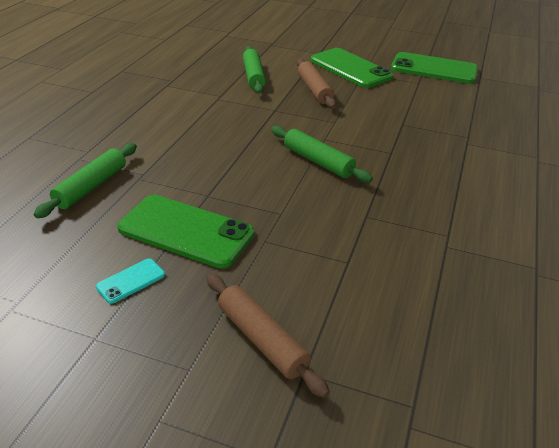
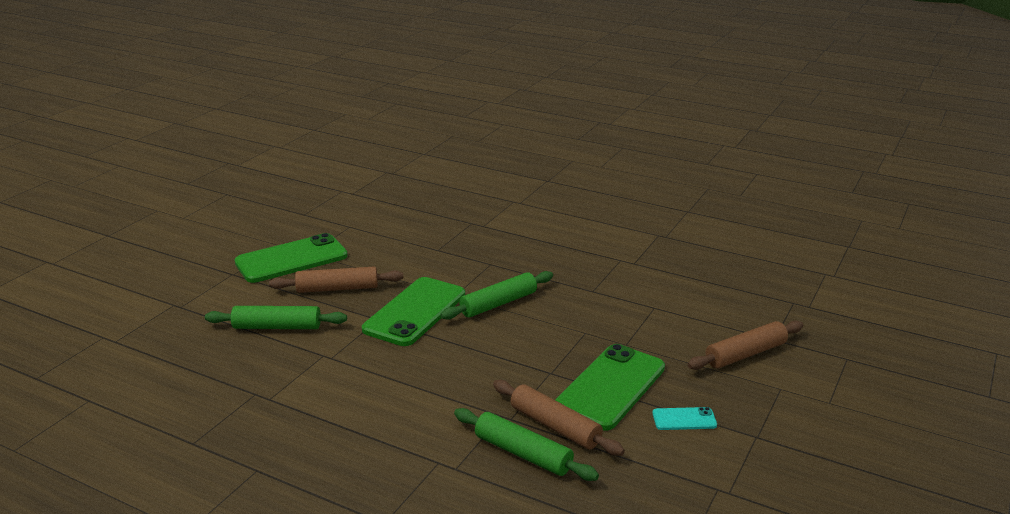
camera: 80 degrees left, 10 degrees down
turquoise phone [96,259,165,304] -> turquoise phone turned 60 degrees counterclockwise [652,407,717,430]
green phone [391,52,478,84] -> green phone moved to [362,277,465,346]
none -> brown rolling pin [493,380,625,456]

